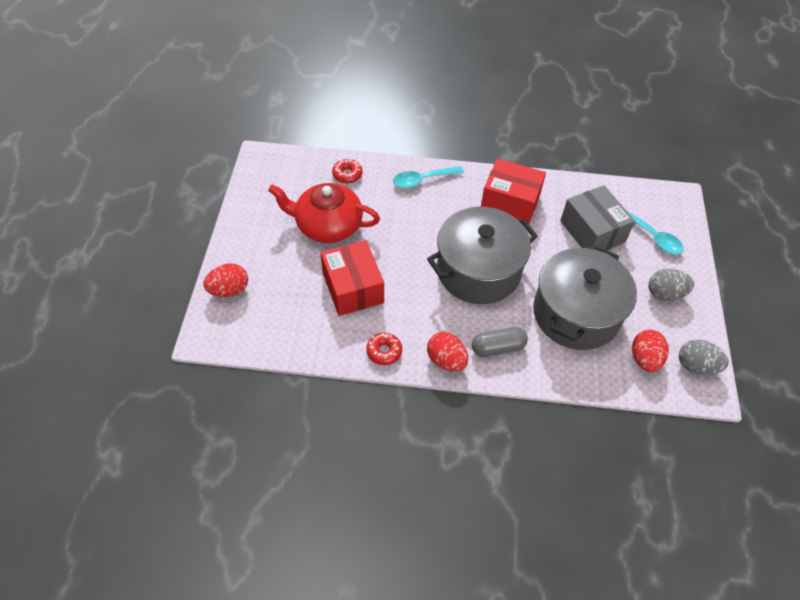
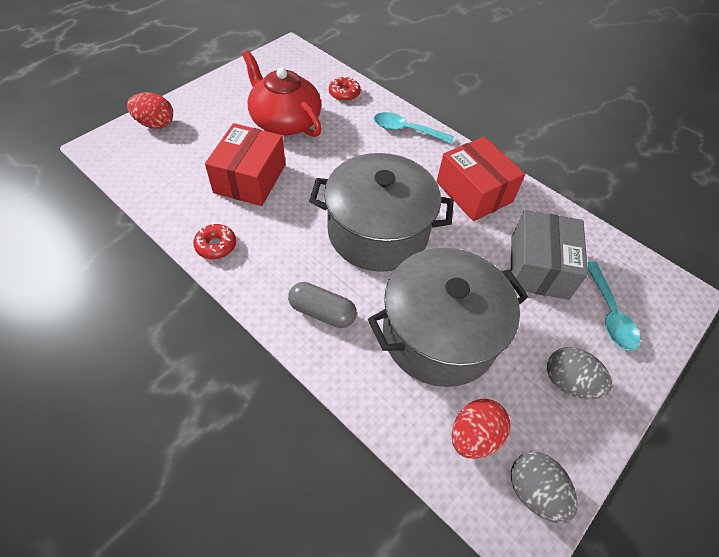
camera: 35 degrees right, 0 degrees up
red egg [427,332,468,372] -> none

